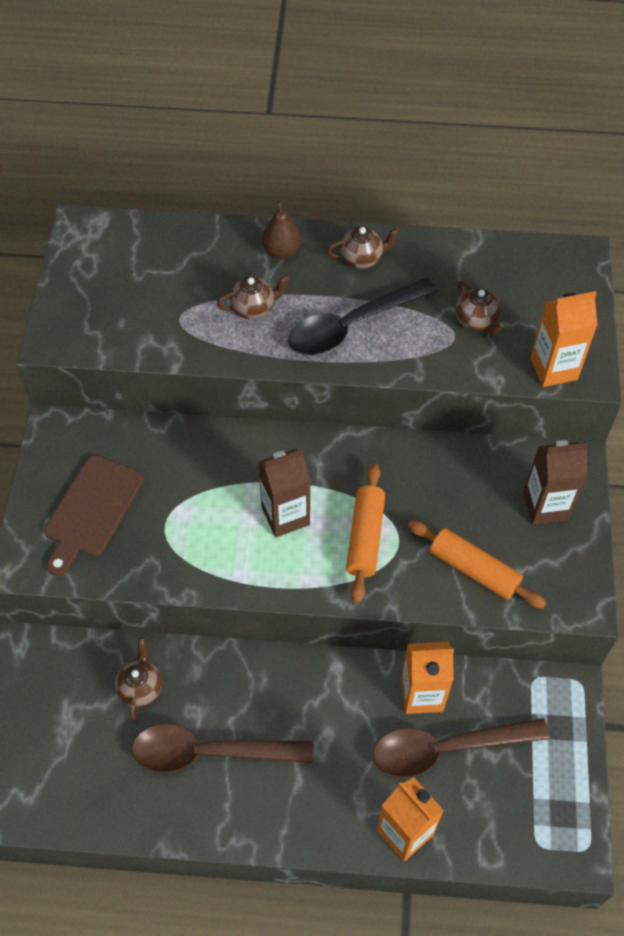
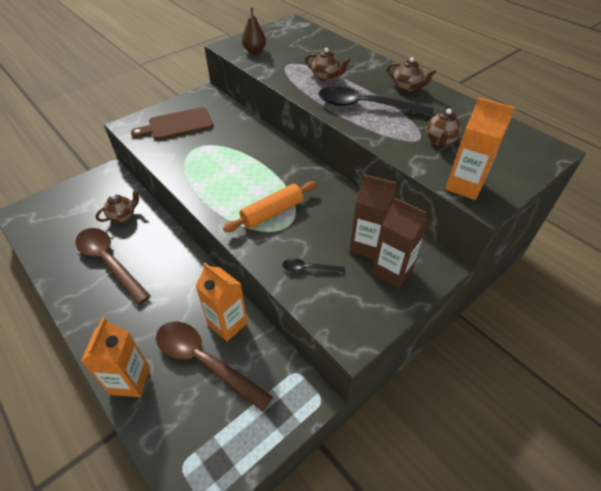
camera: 45 degrees right, 10 degrees down
brown carton [258,449,311,537] -> brown carton moved to [350,174,397,259]
brown pear [262,201,302,259] -> brown pear moved to [242,8,266,54]
orange rolling pin [408,520,546,609] -> black spoon [282,258,345,273]

